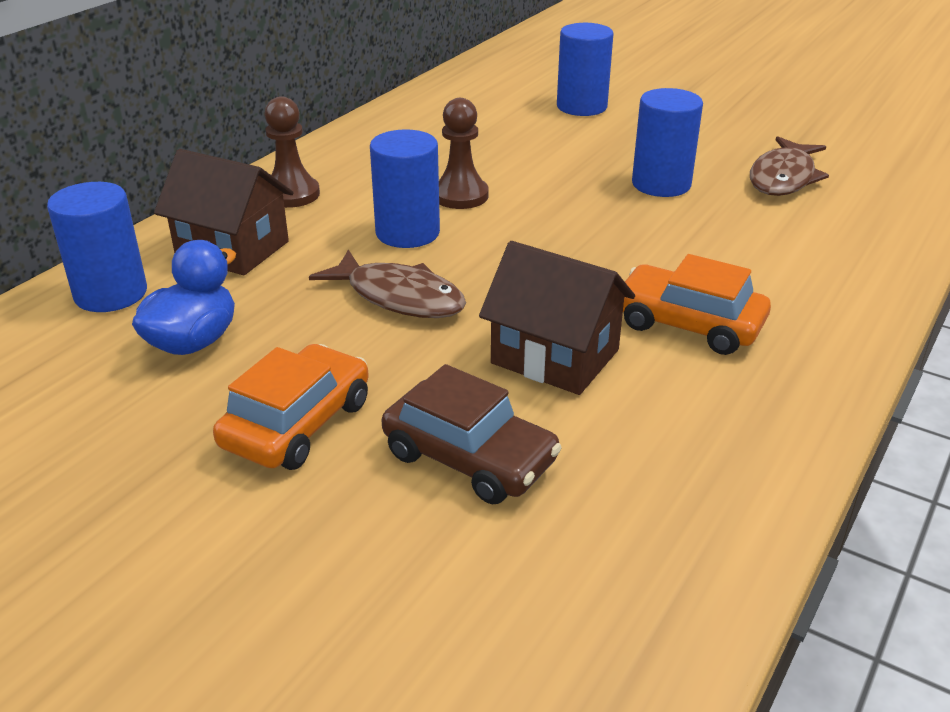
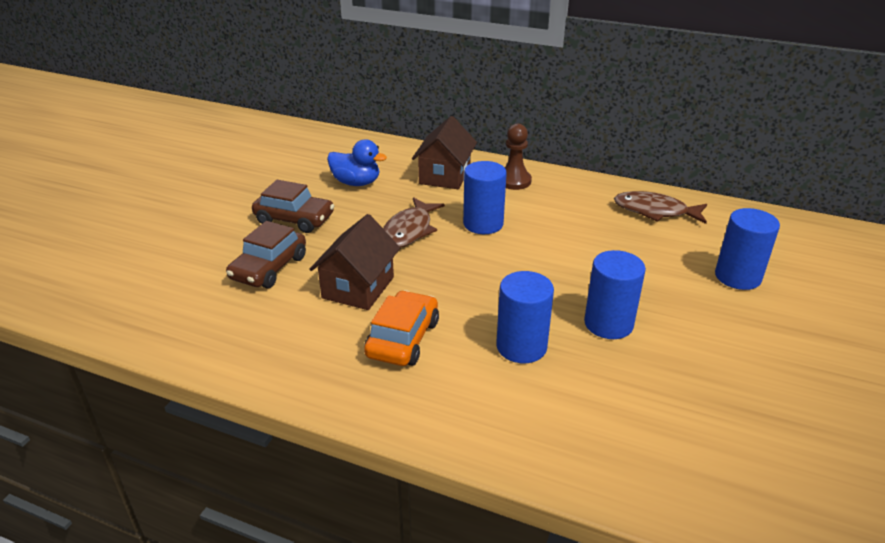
camera: 80 degrees right, 0 degrees up
blue cylinder [47,182,147,312] -> blue cylinder moved to [496,271,554,363]
orange car [213,344,369,470] -> brown car [252,180,334,233]
brown pawn [439,98,489,209] -> none
brown fish [750,136,829,196] -> brown fish moved to [614,191,707,224]

